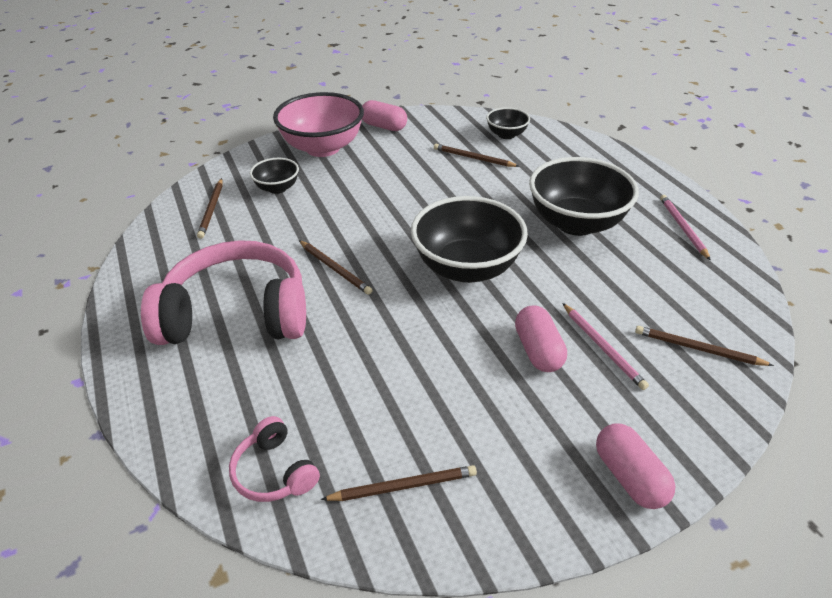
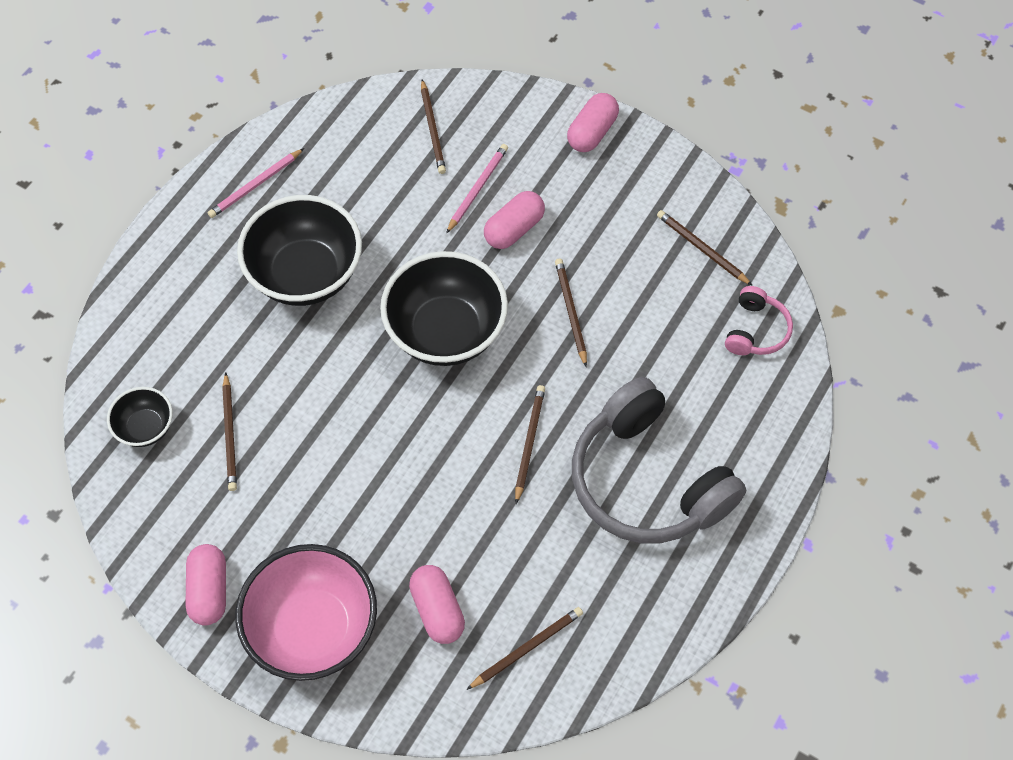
camera: 125 degrees left, 20 degrees up
pink headphones [141,240,306,345] -> grey headphones [572,377,746,543]
black bowl [250,158,299,194] -> pink capsule [409,565,465,644]
none -> brown pencil [555,258,587,367]

